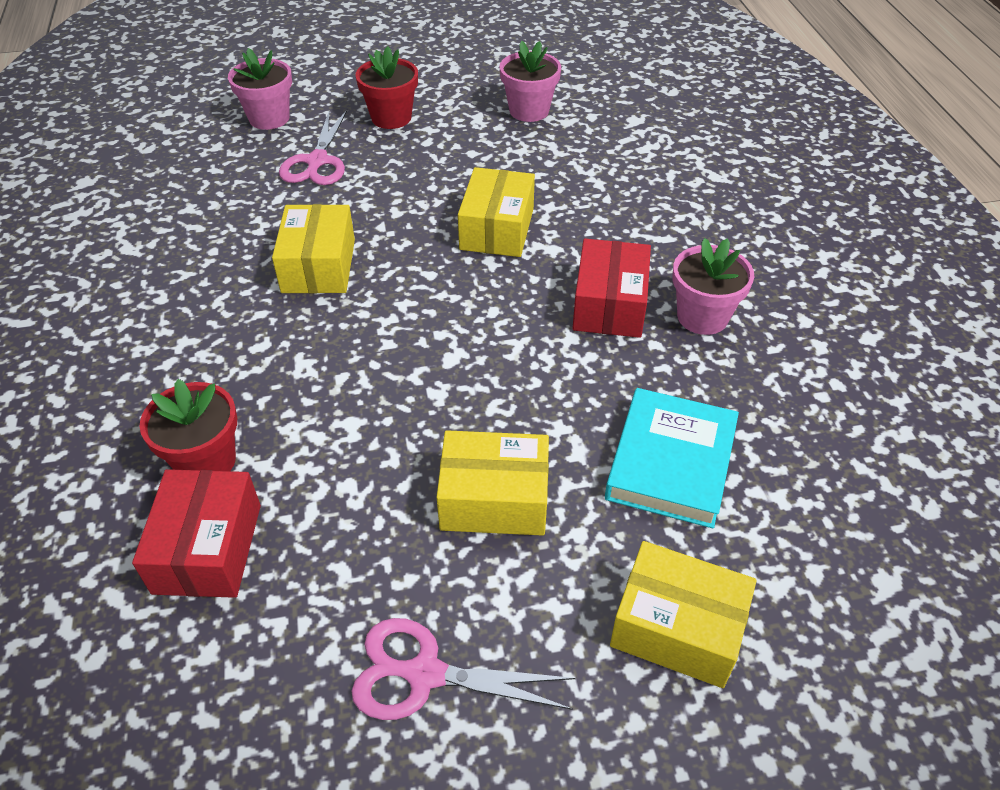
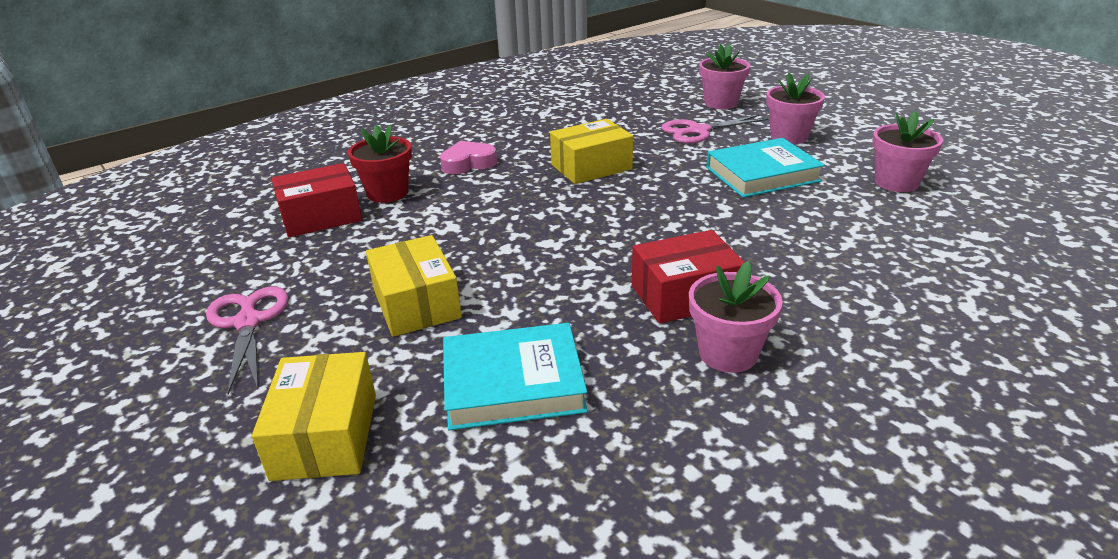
camera: 65 degrees right, 15 degrees down
red flower pot [356,46,418,129] -> pink flower pot [766,73,825,144]
yellow box [458,167,535,257] -> none
none -> pink heart [440,141,497,174]
none -> turquoise book [706,138,825,198]

